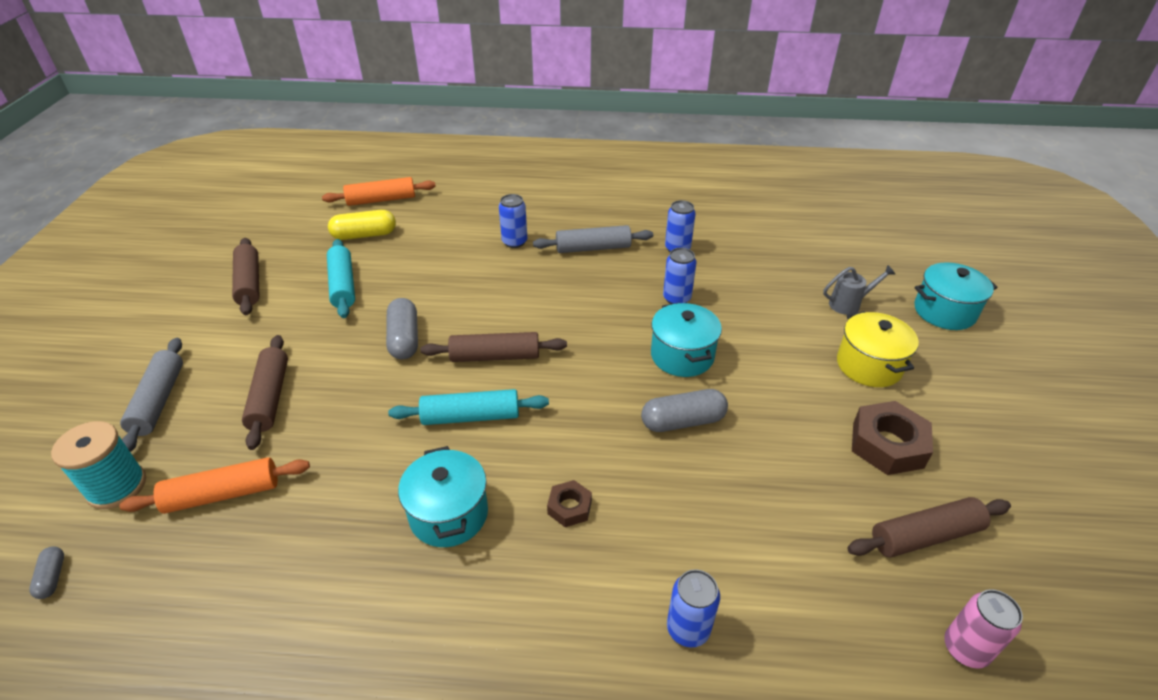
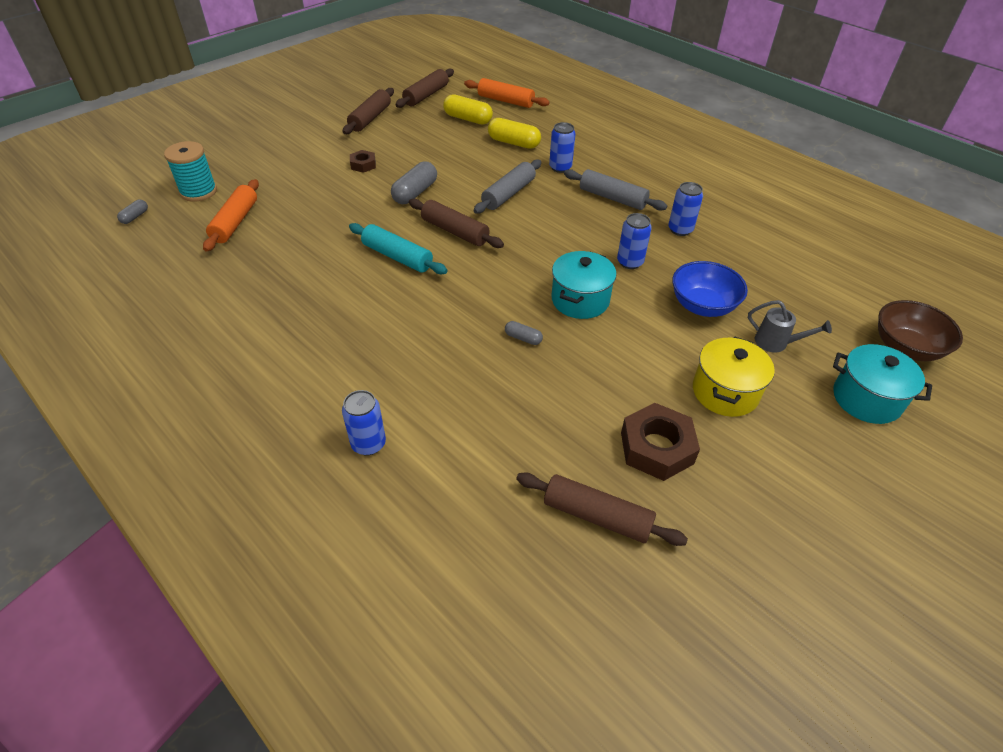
camera: 40 degrees right, 5 degrees up
orange rolling pin [119,457,310,514] -> orange rolling pin turned 75 degrees clockwise [203,179,259,252]
grey rolling pin [120,338,183,452] -> grey rolling pin moved to [474,159,541,214]
brown rolling pin [242,335,288,450] -> brown rolling pin moved to [395,69,454,108]
turquoise rolling pin [327,239,355,318] -> none
turquoise pot [398,446,488,547] -> none
brown nut [547,480,592,527] -> brown nut moved to [350,150,376,173]
grey capsule [641,389,728,432] -> grey capsule [505,321,543,345], size x0.52
pink can [944,589,1023,669] -> none
none -> yellow capsule [488,118,541,149]
none -> blue bowl [672,261,748,317]
none -> brown bowl [878,300,963,361]

